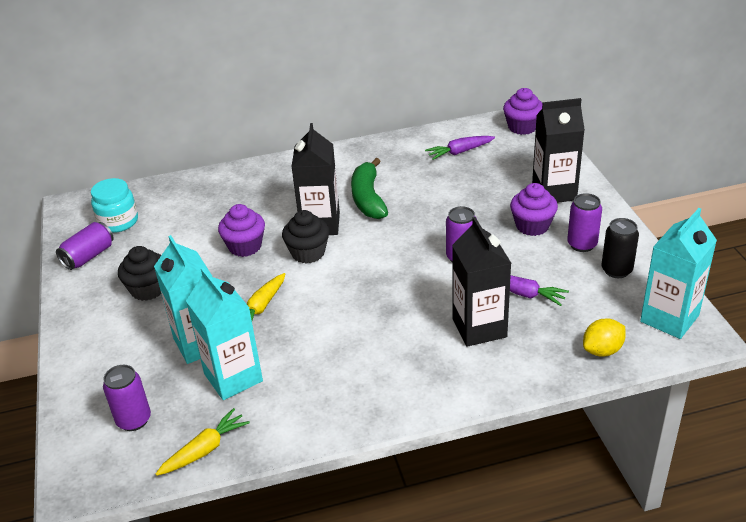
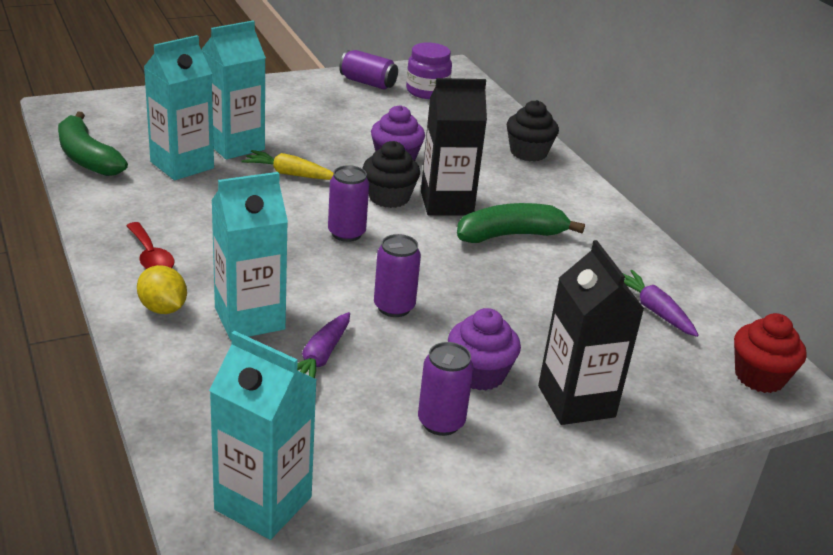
camera: 75 degrees right, 5 degrees down
turquoise jar [91,178,138,233] -> purple jar [406,42,452,99]
purple can [103,365,151,431] -> purple can moved to [328,165,369,242]
black cupcake [118,246,161,301] -> black cupcake moved to [506,100,559,162]
yellow carrot [156,408,250,476] -> green banana [58,112,128,176]
black carton [452,217,511,347] -> turquoise carton [211,172,288,340]
purple cupcake [503,88,543,135] -> red cupcake [734,313,807,393]
yellow lemon [583,318,626,357] -> yellow lemon moved to [137,265,187,314]
black can [601,218,639,278] -> none
none -> red spoon [126,222,175,269]

